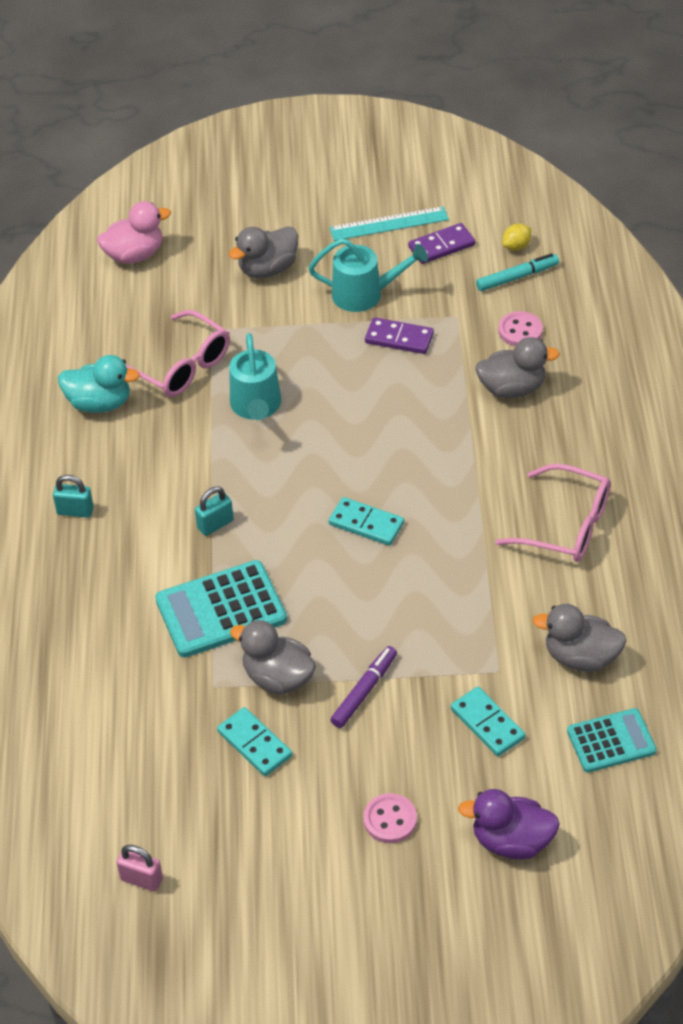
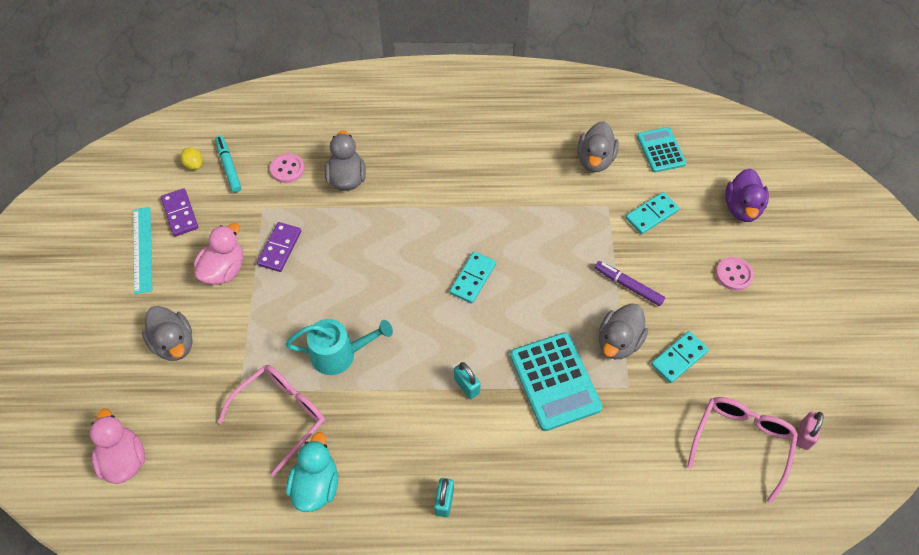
camera: 90 degrees left, 10 degrees up
turquoise watering can [308,238,428,312] -> pink duck [194,223,243,285]
pink glasses [495,464,611,562] -> pink glasses moved to [687,397,798,503]

